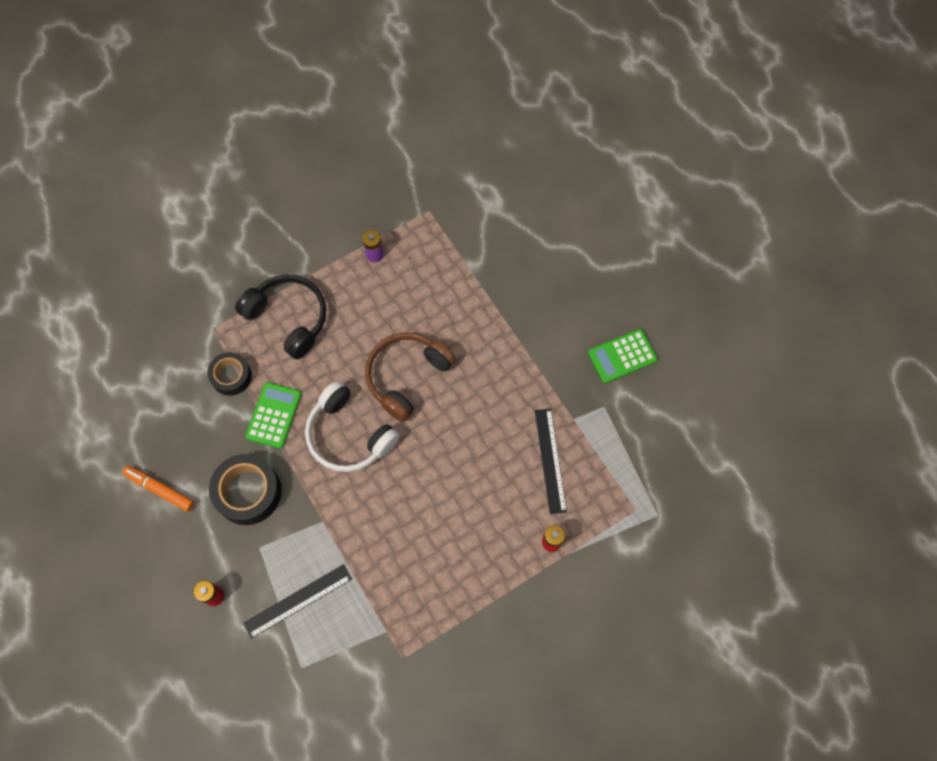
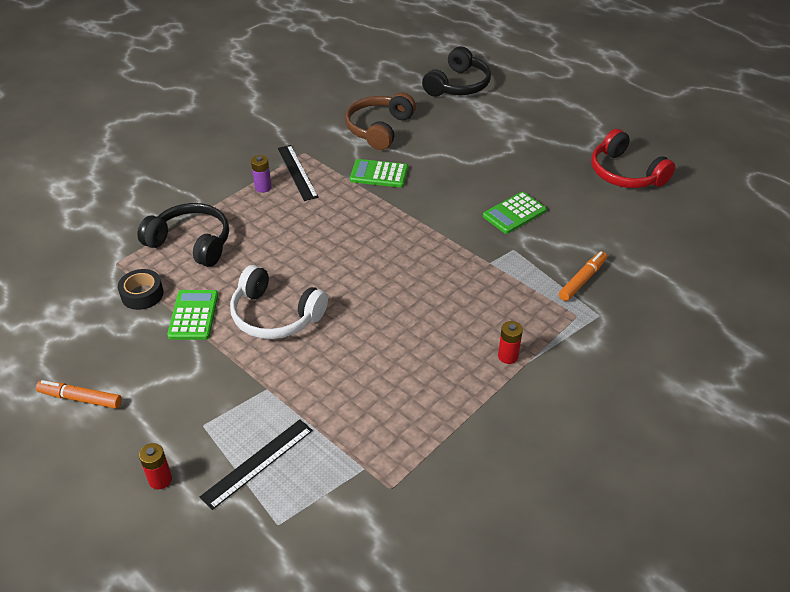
camera: 15 degrees left, 25 degrees down
black tape [209,454,281,525] -> none
brown headphones [365,333,456,422] -> brown headphones moved to [345,92,416,150]
black ruler [535,408,567,514] -> black ruler moved to [278,145,318,201]
none -> green calculator [350,159,408,187]
none -> black headphones [422,46,491,97]
none -> orange marker [559,251,607,301]
none -> red headphones [591,129,675,188]

